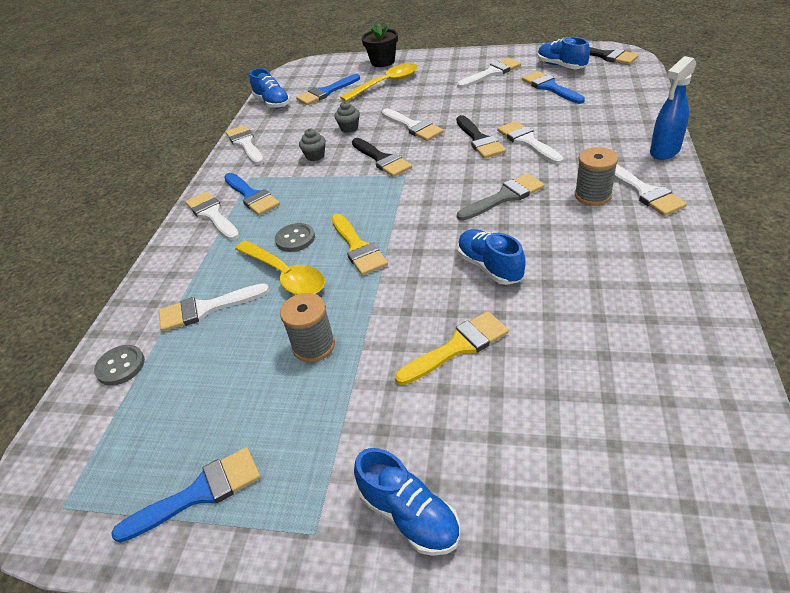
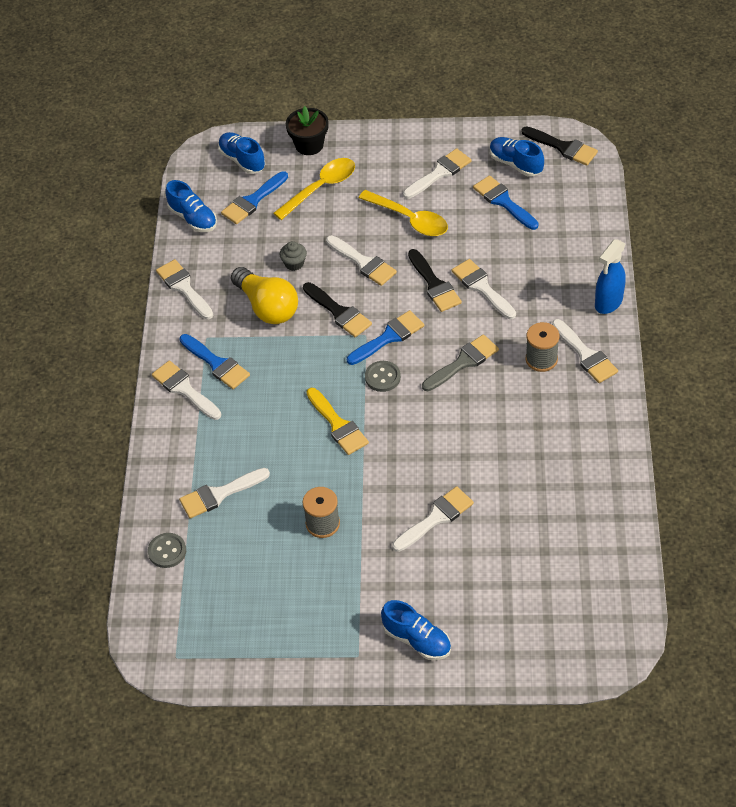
camera: 10 degrees left, 10 degrees up
blue brush [111,447,261,543] -> blue brush moved to [347,310,424,365]
yellow spoon [235,240,325,295] -> yellow spoon moved to [359,190,448,236]
grey button [275,223,315,252] -> grey button moved to [365,361,401,392]
grey cupcake [299,129,326,161] -> yellow light bulb [231,267,298,324]
yellow brush [395,311,509,385] -> white brush [392,486,474,552]
blue shoe [457,229,526,285] -> blue shoe moved to [218,132,265,174]

